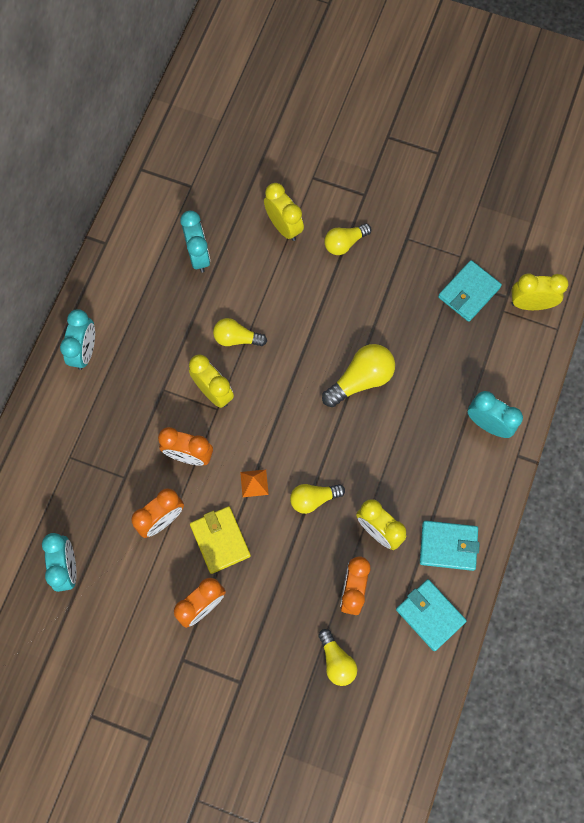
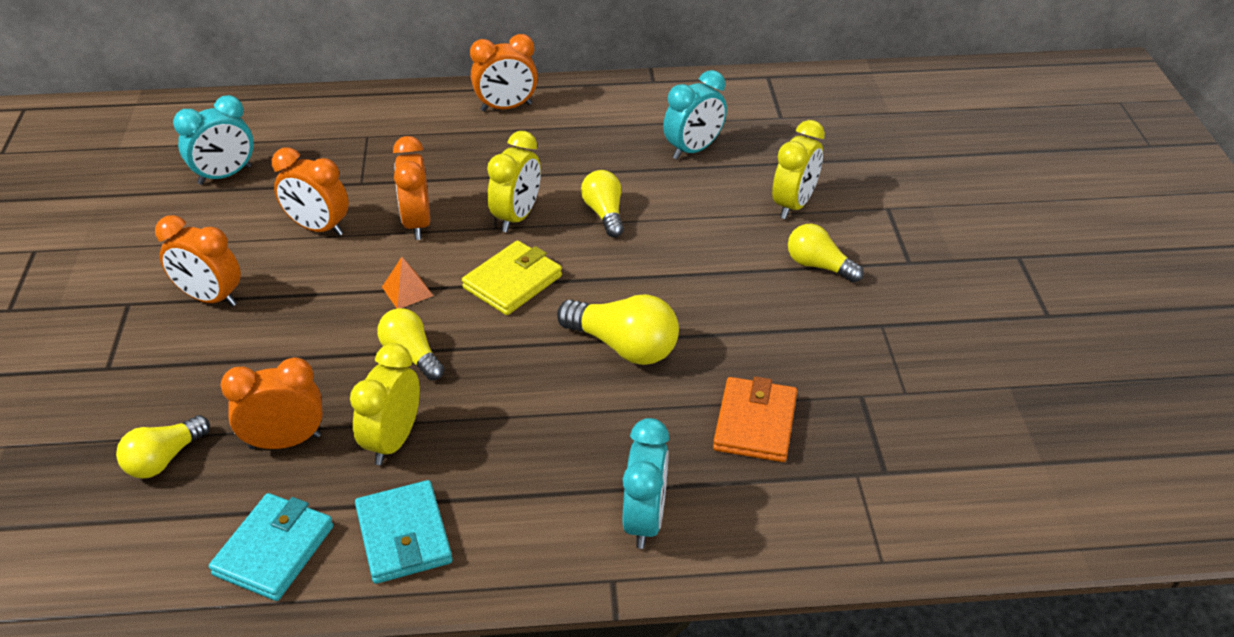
camera: 65 degrees right, 30 degrees down
turquoise clock [60,309,95,370] -> orange clock [470,34,538,112]
yellow wallet [190,506,251,574] -> yellow wallet moved to [462,240,562,315]
turquoise wallet [438,260,502,322] -> none
yellow clock [512,274,569,310] -> none
none -> orange wallet [713,376,797,462]

